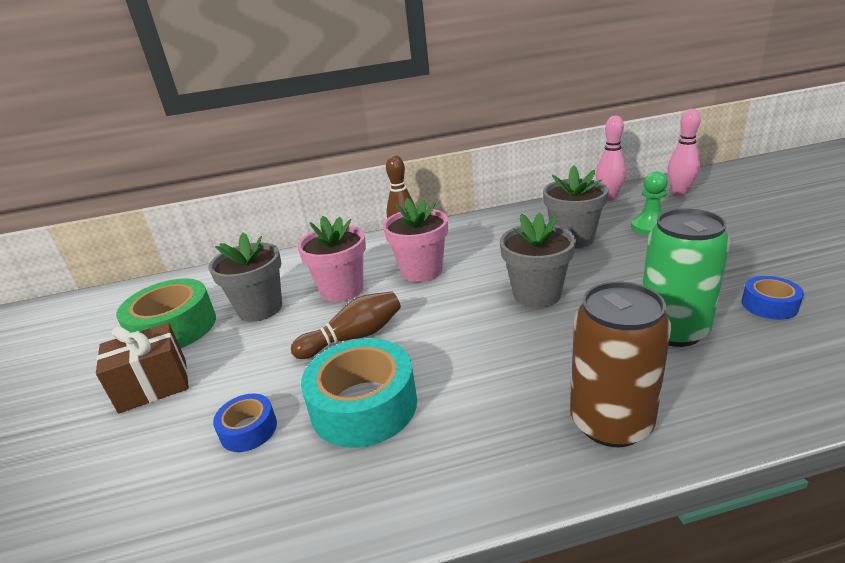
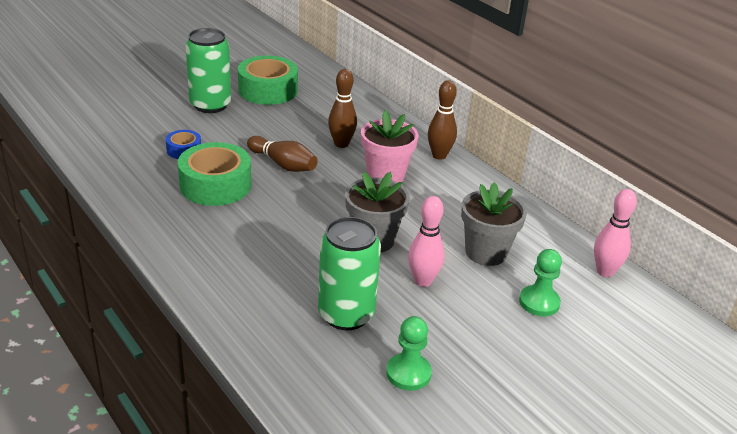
camera: 60 degrees right, 5 degrees up
brown gift [96,323,189,413] -> green can [186,28,231,113]
grey flower pot [209,233,282,322] -> none
pink flower pot [297,216,366,302] -> brown bowling pin [328,69,357,148]
turquoise tape [301,338,417,448] -> green tape [178,142,251,206]
brown can [570,282,671,447] -> none
pink bowling pin [668,109,701,195] -> pink bowling pin moved to [408,196,445,287]
blue tape [742,276,804,320] -> green pawn [386,316,432,391]

